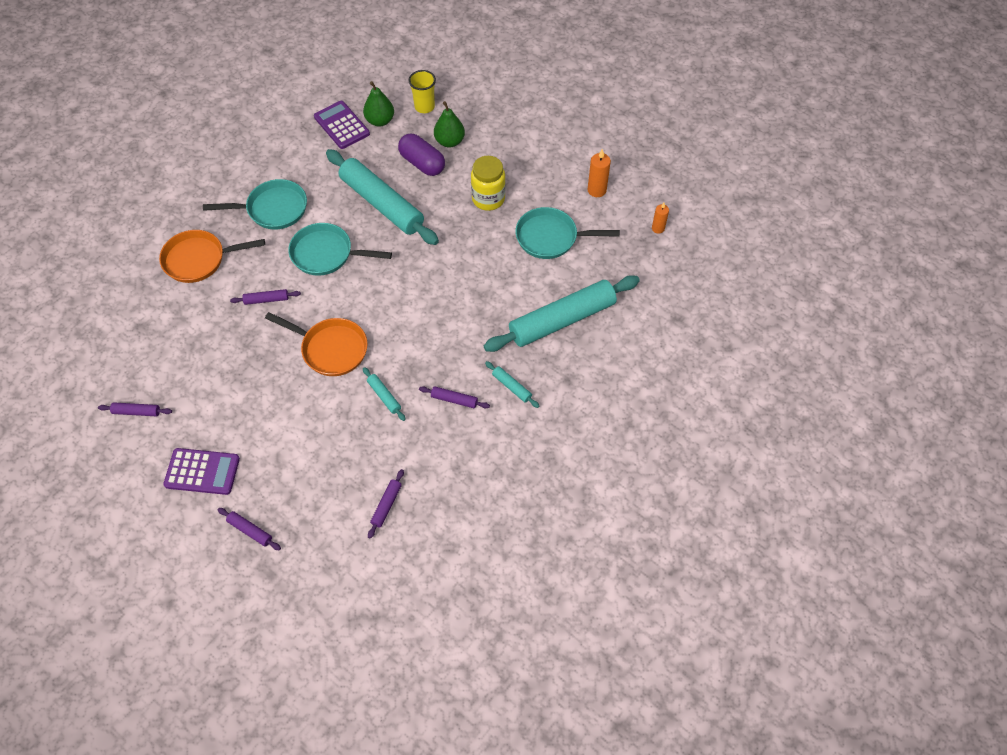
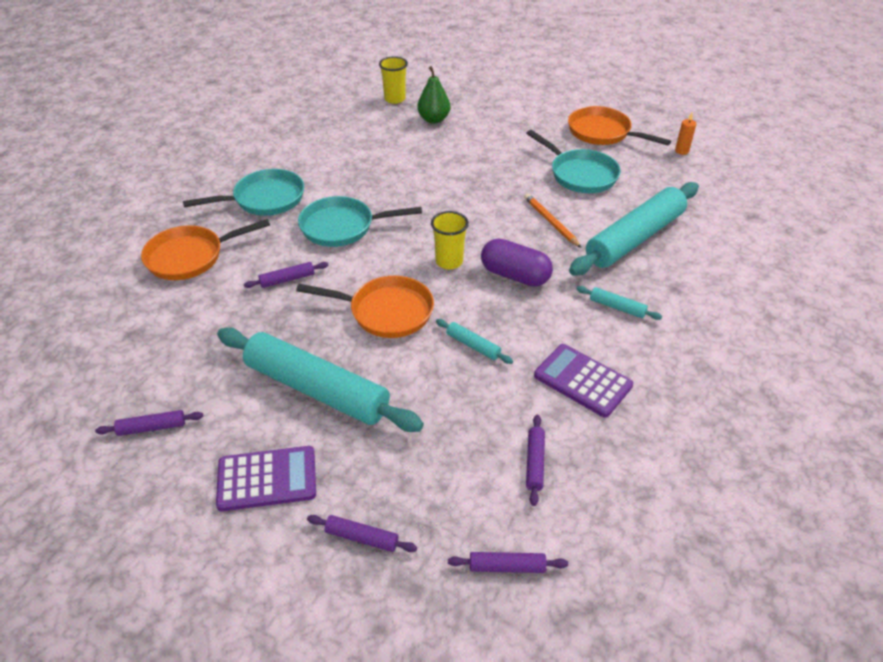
camera: 15 degrees left, 15 degrees down
purple calculator [314,101,370,149] -> purple calculator moved to [534,344,633,418]
turquoise rolling pin [326,149,439,245] -> turquoise rolling pin moved to [217,328,424,432]
green pear [363,81,394,127] -> none
purple capsule [398,134,445,176] -> purple capsule moved to [481,238,553,287]
purple rolling pin [419,386,490,408] -> purple rolling pin moved to [448,552,568,573]
yellow jar [471,156,505,211] -> none
turquoise pan [515,207,620,259] -> turquoise pan turned 120 degrees counterclockwise [526,130,621,193]
orange candle [587,149,611,197] -> orange pan [568,106,671,145]
none -> yellow cup [431,211,469,269]
none -> orange pencil [524,193,582,248]

